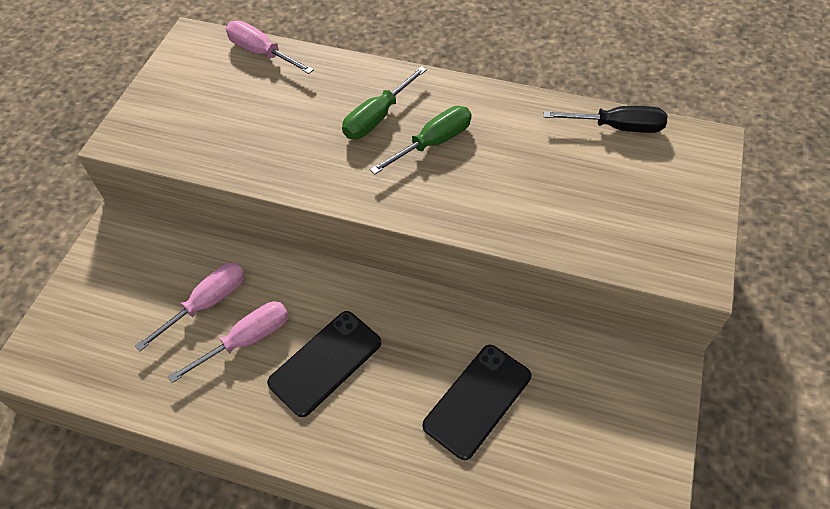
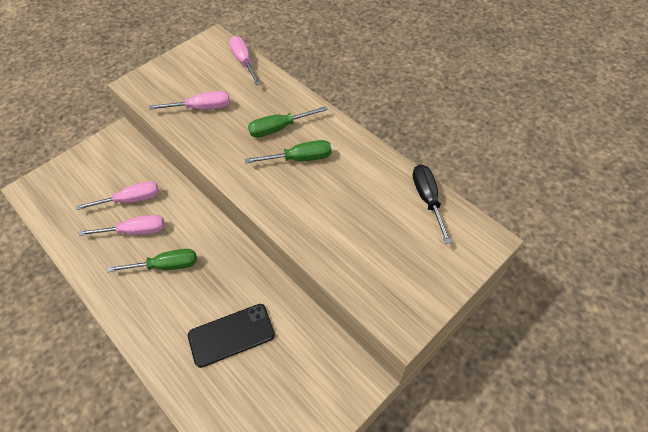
camera: 30 degrees right, 0 degrees up
black phone [267,311,381,417] -> green screwdriver [107,249,197,272]
black screwdriver [543,106,667,133] -> black screwdriver turned 135 degrees counterclockwise [413,164,452,244]
none -> pink screwdriver [149,91,230,110]

